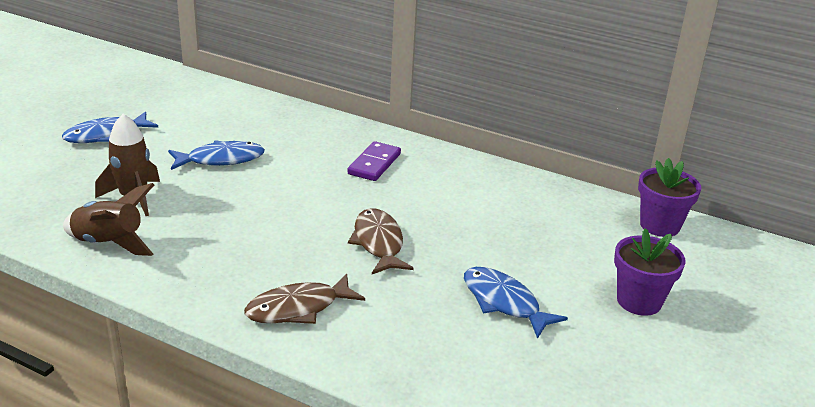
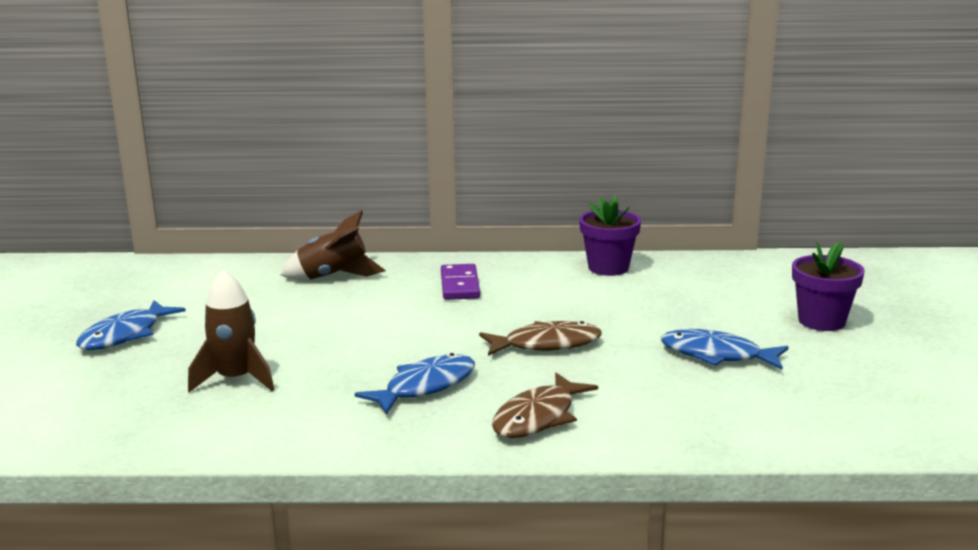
camera: 25 degrees left, 10 degrees down
brown rocket [63,183,154,256] -> brown rocket moved to [280,210,386,280]
blue fish [168,140,265,170] -> blue fish moved to [355,353,475,415]
brown fish [348,208,414,274] -> brown fish turned 120 degrees clockwise [479,321,602,356]
purple flower pot [638,158,701,237] -> purple flower pot moved to [579,195,641,276]

